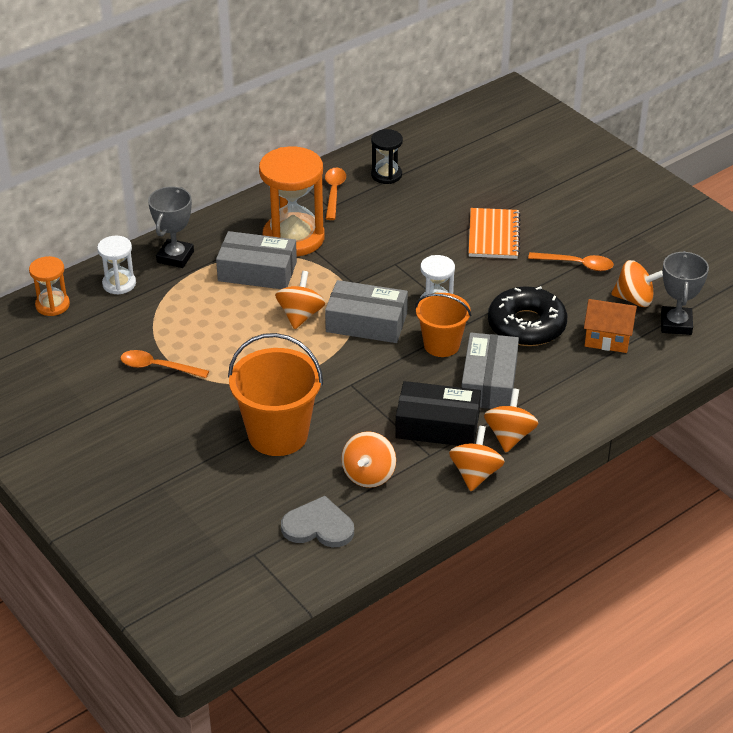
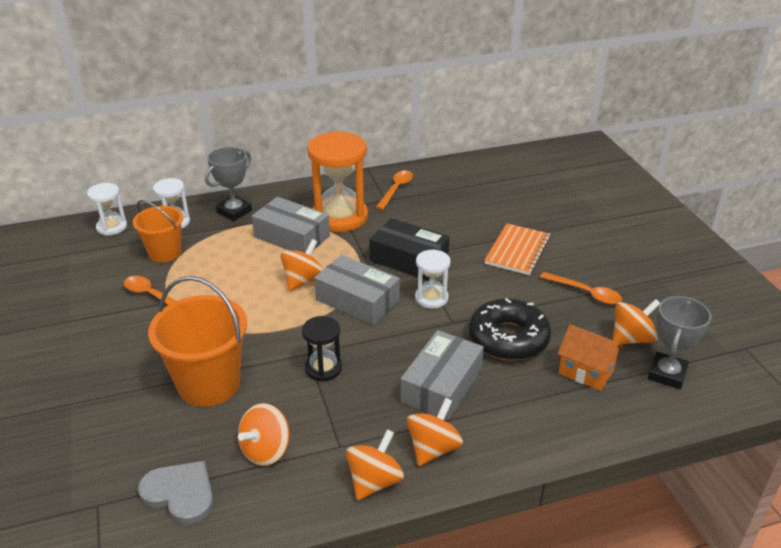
camera: 20 degrees right, 5 degrees down
orange hourglass [29,256,70,316] -> white hourglass [87,183,127,236]
black hourglass [371,129,403,184] -> black hourglass moved to [302,316,342,381]
black box [395,381,481,446] -> black box moved to [369,218,449,281]
orange bucket [415,293,471,357] -> orange bucket moved to [133,200,183,263]
orange spinning top [611,260,663,307] -> orange spinning top turned 60 degrees counterclockwise [613,299,660,345]

